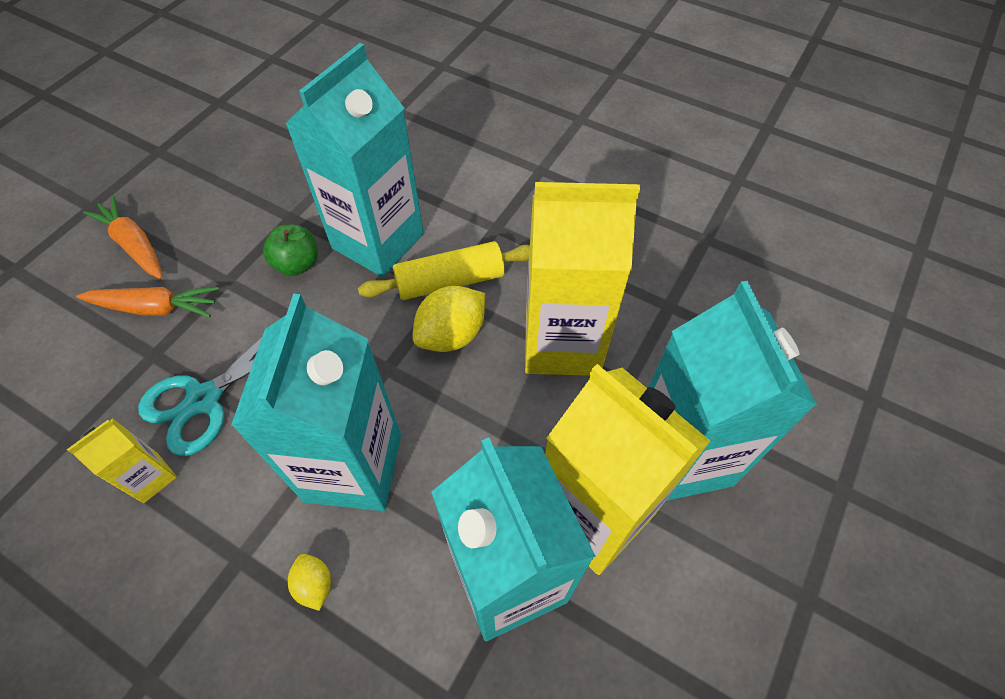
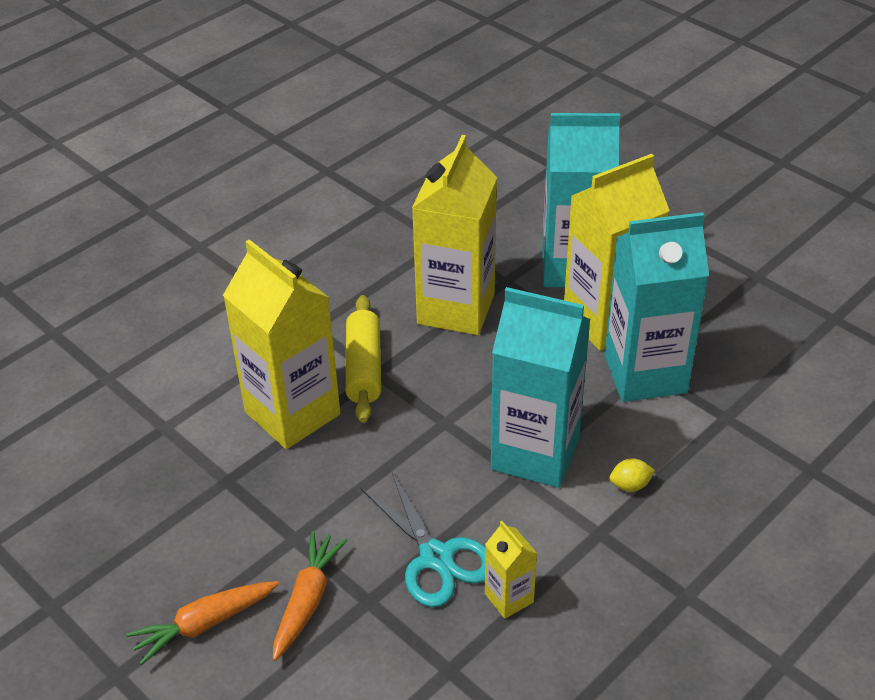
camera: 75 degrees left, 15 degrees down
green apple [263,225,318,276] -> none
turquoise carton [286,43,424,277] -> yellow carton [223,239,340,449]
yellow lemon [413,286,485,352] -> none

